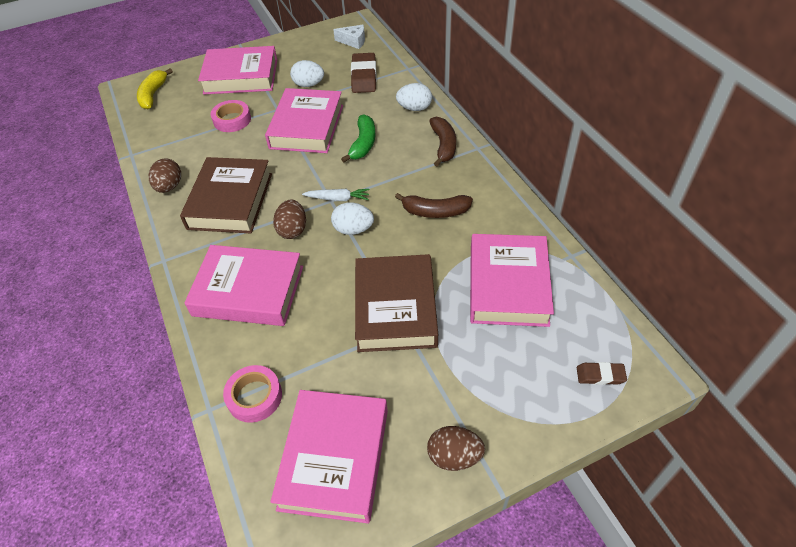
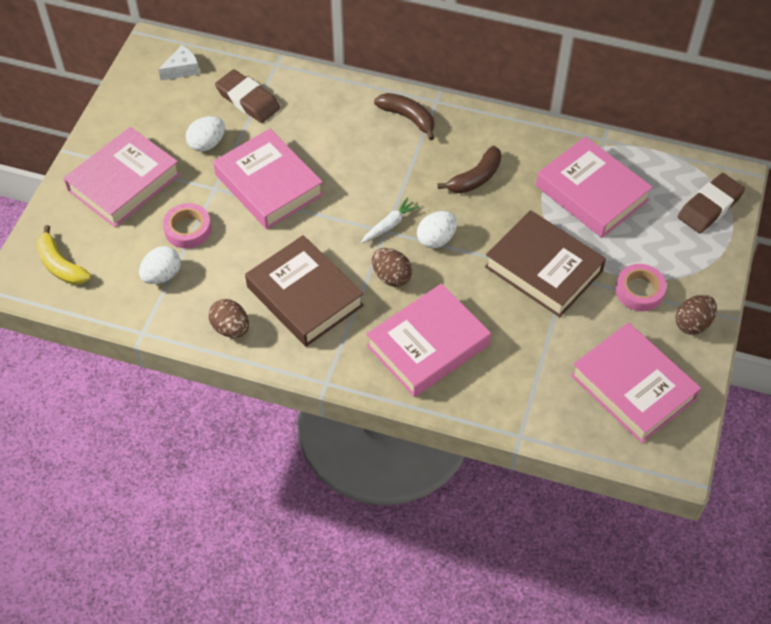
camera: 50 degrees left, 5 degrees up
pink tape [223,365,282,423] -> pink tape moved to [615,264,667,311]
green banana [341,114,375,162] -> none
white egg [396,83,432,111] -> white egg moved to [139,246,181,284]
brown eraser [577,362,627,385] -> brown eraser [678,173,745,233], size x1.82

